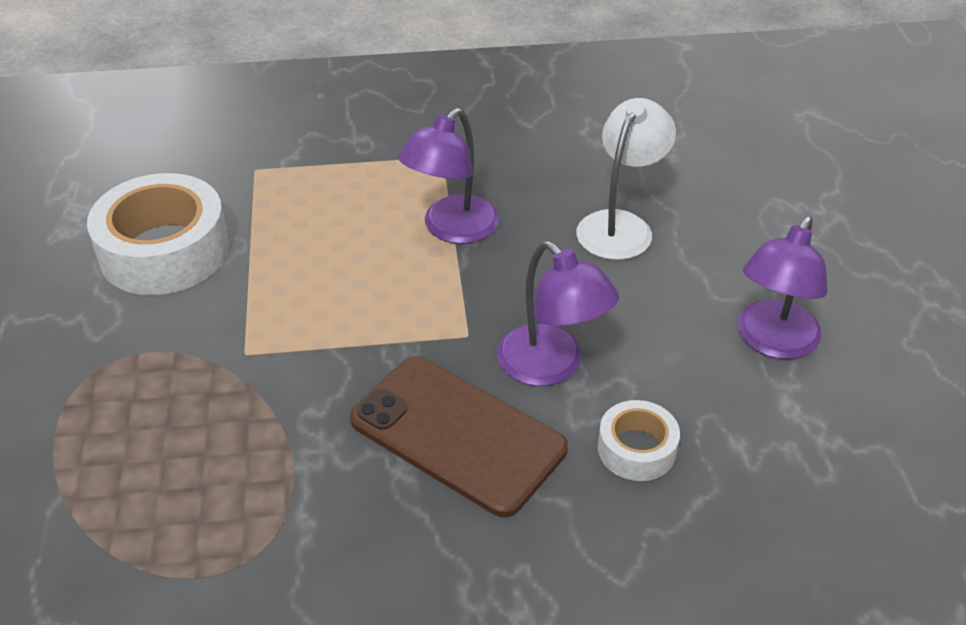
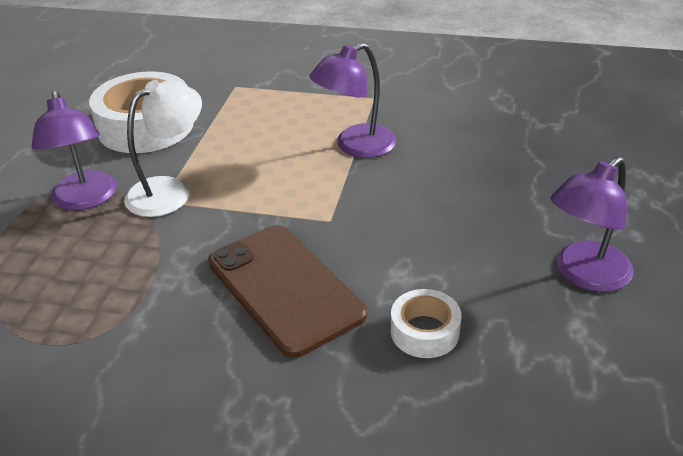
camera: 20 degrees right, 5 degrees down
purple lamp [497,241,619,386] -> purple lamp moved to [32,90,117,210]
white lamp [576,98,676,260] -> white lamp moved to [124,80,202,217]

